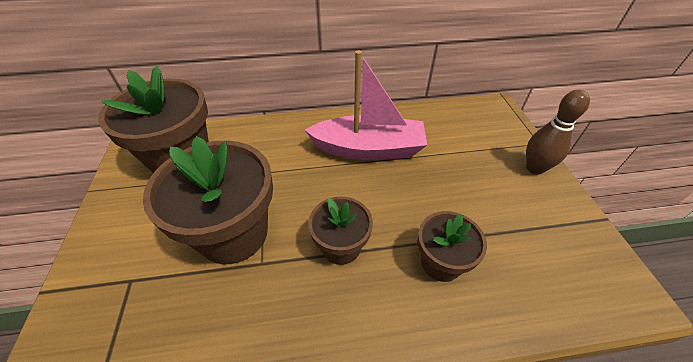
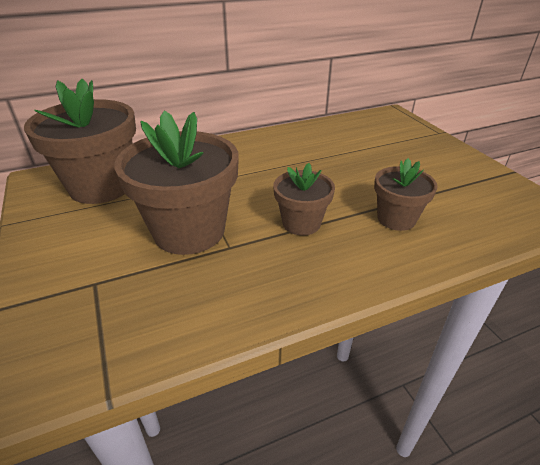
camera: 15 degrees left, 10 degrees down
pink boat [305,51,427,160] -> none
brown bowling pin [526,90,590,175] -> none

